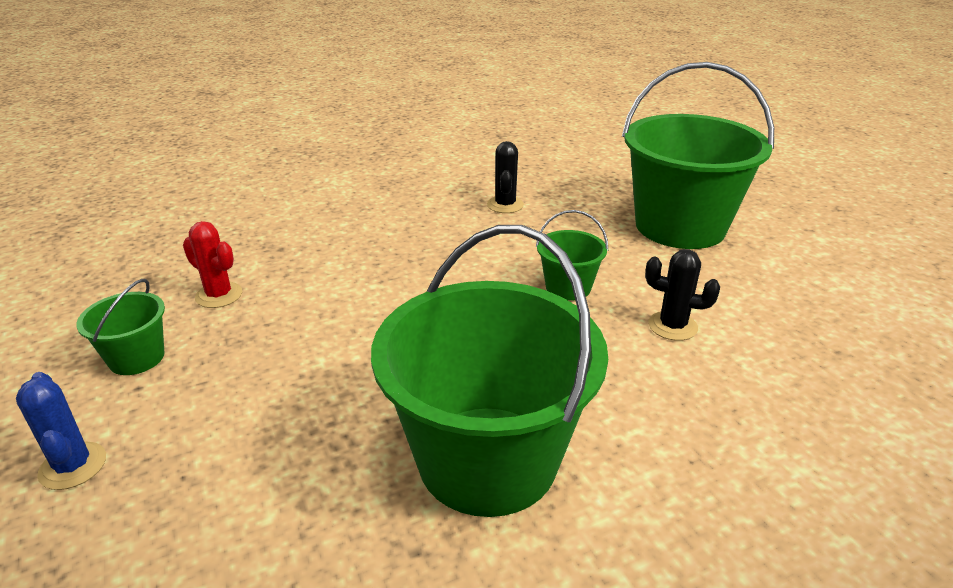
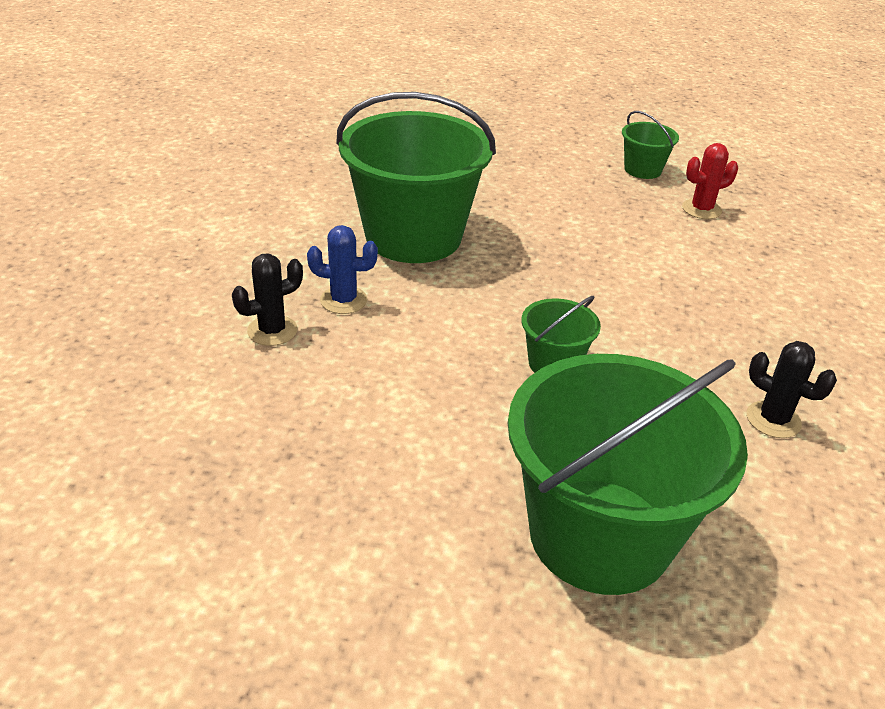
camera: 125 degrees right, 5 degrees up
blue cactus [16,372,106,490] -> blue cactus moved to [307,225,378,314]
black cactus [645,249,720,341] -> black cactus moved to [232,254,303,346]

